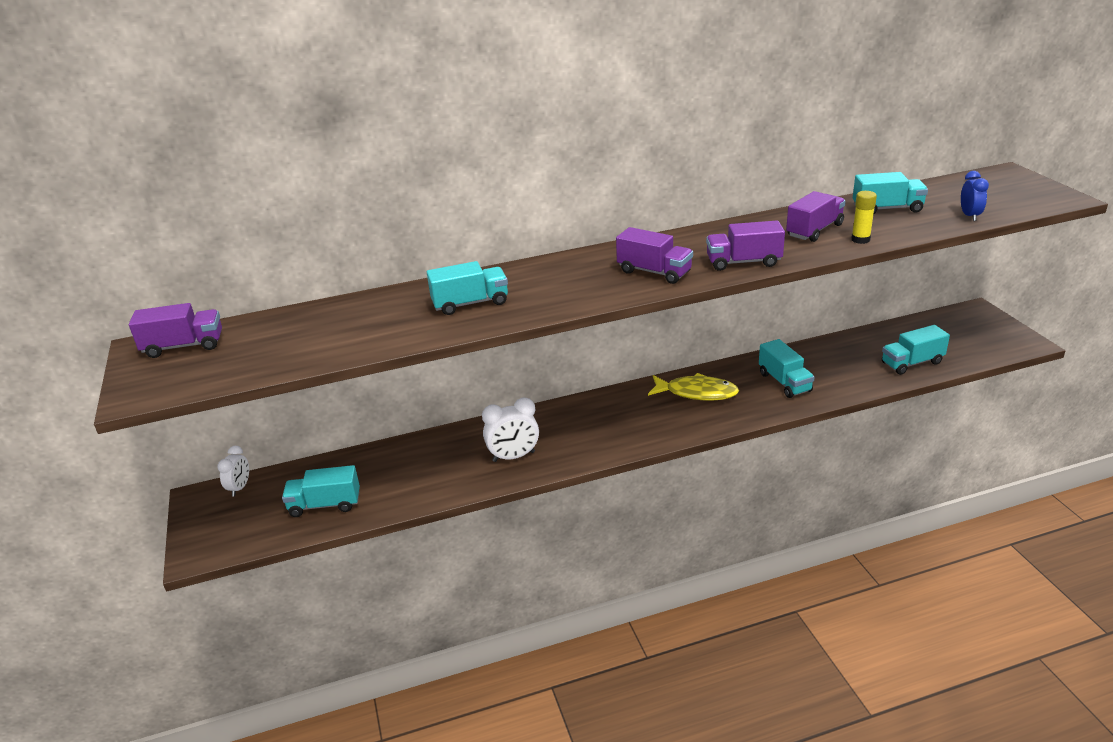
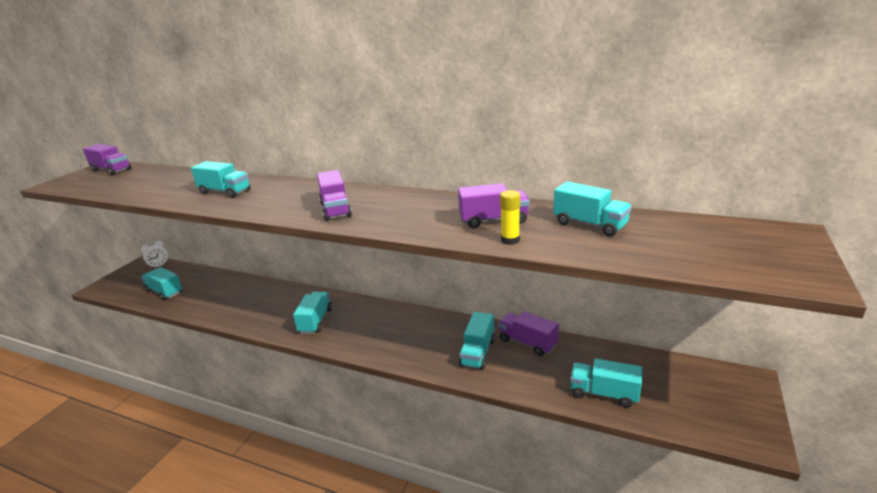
camera: 40 degrees right, 5 degrees down
white clock [482,398,539,462] -> none
yellow fish [648,373,739,401] -> none
purple truck [706,221,785,271] -> purple truck moved to [498,311,559,356]
blue clock [961,171,989,221] -> none
none -> turquoise truck [293,292,332,334]

